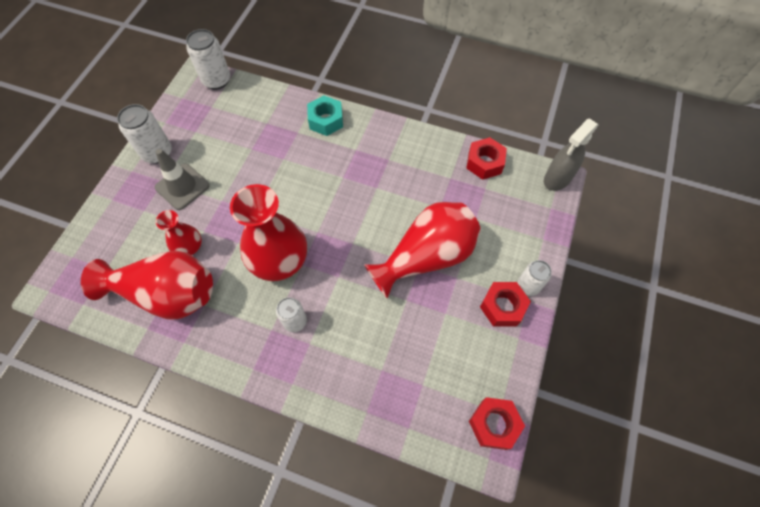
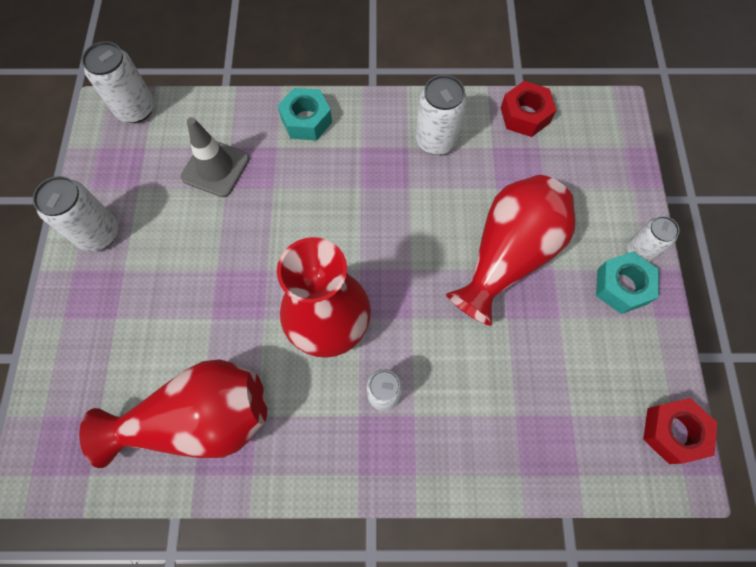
camera: 20 degrees left, 5 degrees up
grey traffic cone [155,149,210,210] -> grey traffic cone moved to [181,117,249,197]
red vase [156,210,202,255] -> none
red nut [480,282,531,327] -> turquoise nut [596,251,659,314]
grey spray bottle [544,119,599,191] -> none
none -> white can [416,75,467,155]

